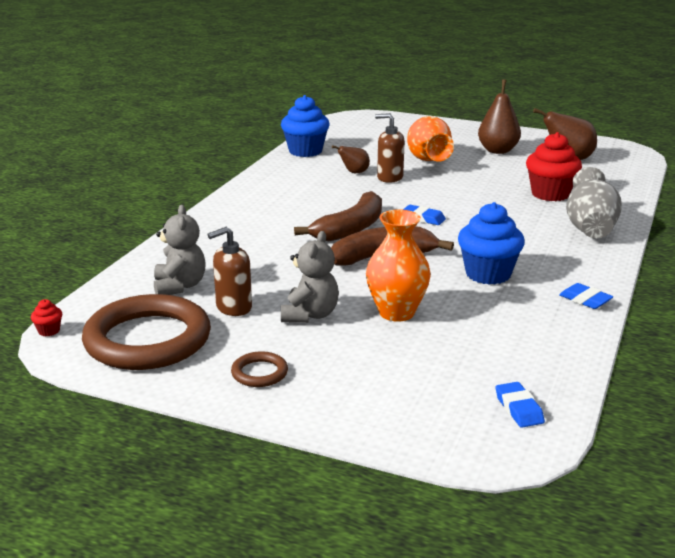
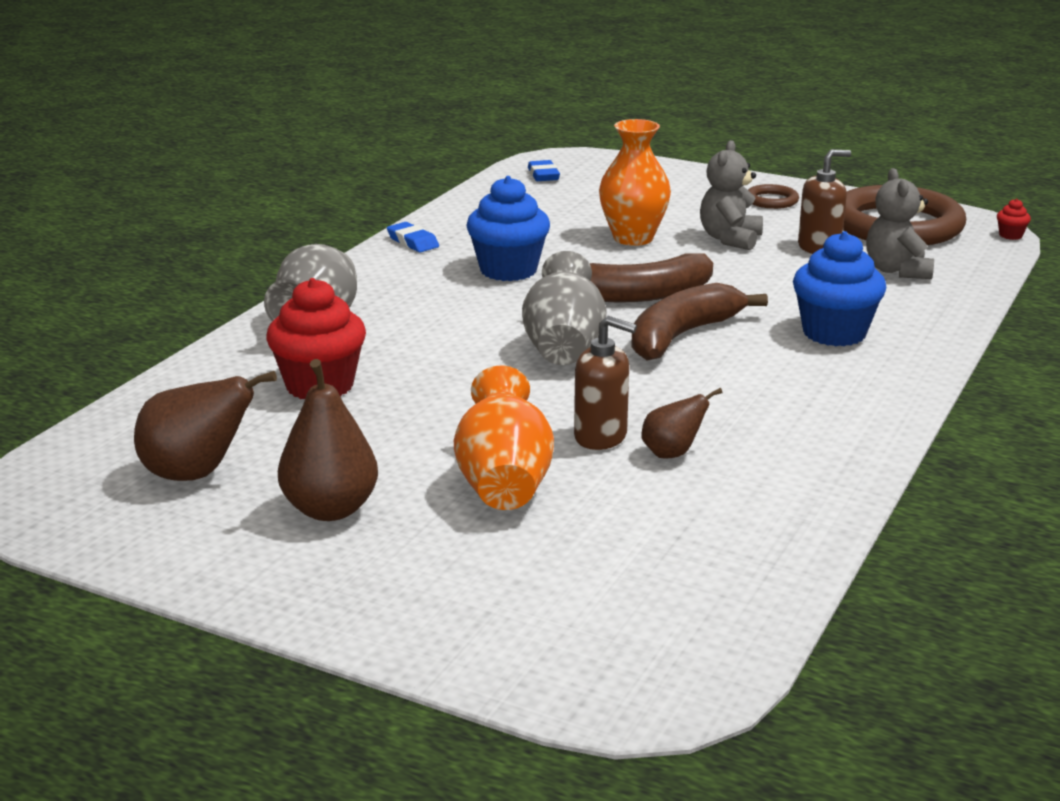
camera: 175 degrees left, 0 degrees up
blue cupcake [281,95,330,157] -> blue cupcake moved to [793,231,886,346]
blue eraser [403,205,446,225] -> grey vase [522,251,606,365]

